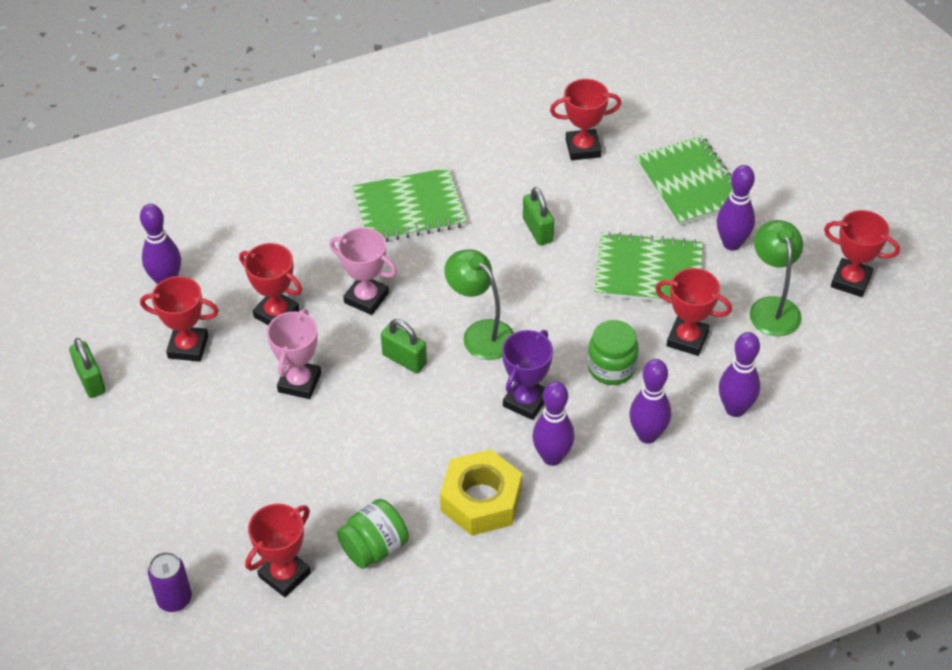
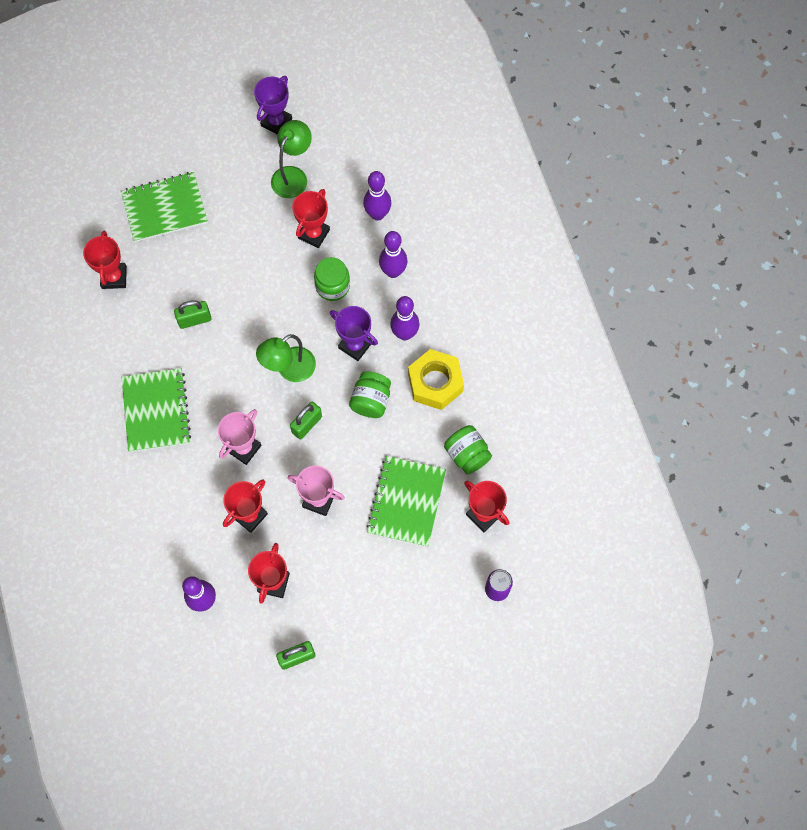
camera: 85 degrees left, 20 degrees up
green notebook [594,231,703,303] -> green notebook moved to [366,456,446,547]
purple bowling pin [717,165,755,251] -> none
green lamp [750,220,803,336] -> green lamp turned 120 degrees clockwise [271,120,312,198]
red trophy [824,210,900,297] -> purple trophy [254,76,292,135]
none -> green jar [349,371,391,418]

